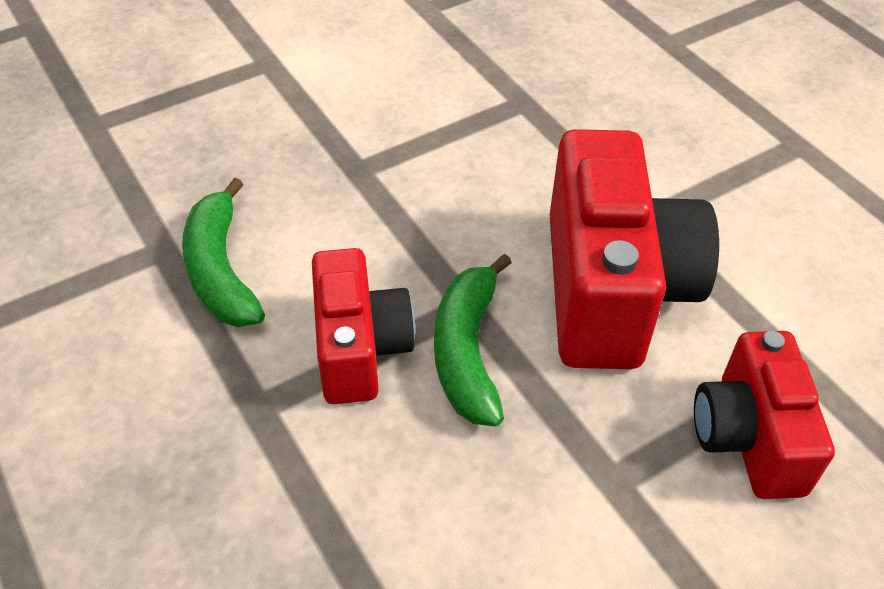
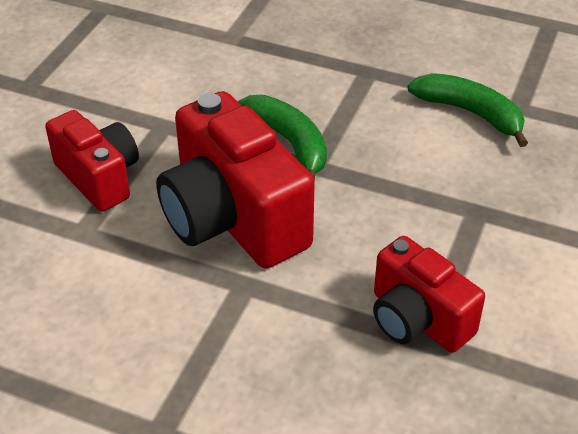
camera: 145 degrees right, 5 degrees down
red camera [312,248,415,404] -> red camera moved to [373,236,485,353]

